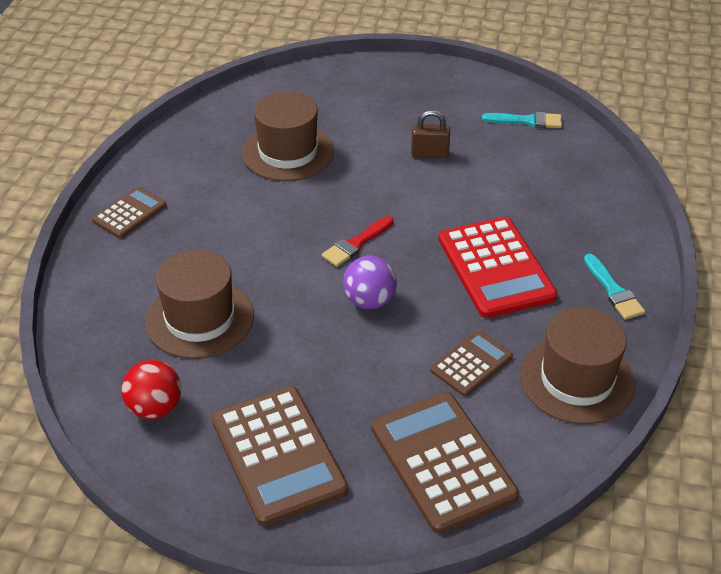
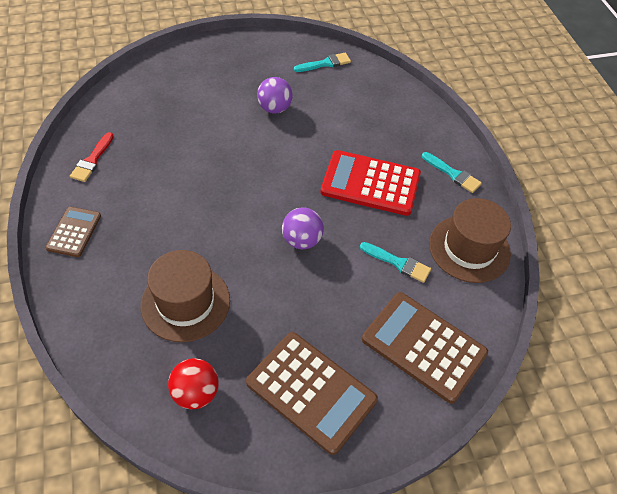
camera: 30 degrees left, 10 degrees up
brown hat [242,91,334,181] -> none
red brush [322,216,393,267] -> red brush moved to [70,132,114,182]
brown padlock [411,110,450,158] -> purple ball [257,77,293,114]
brown calculator [430,330,513,396] -> turquoise brush [360,242,431,283]
red calculator [438,217,557,318] -> red calculator turned 150 degrees clockwise [320,150,421,216]

